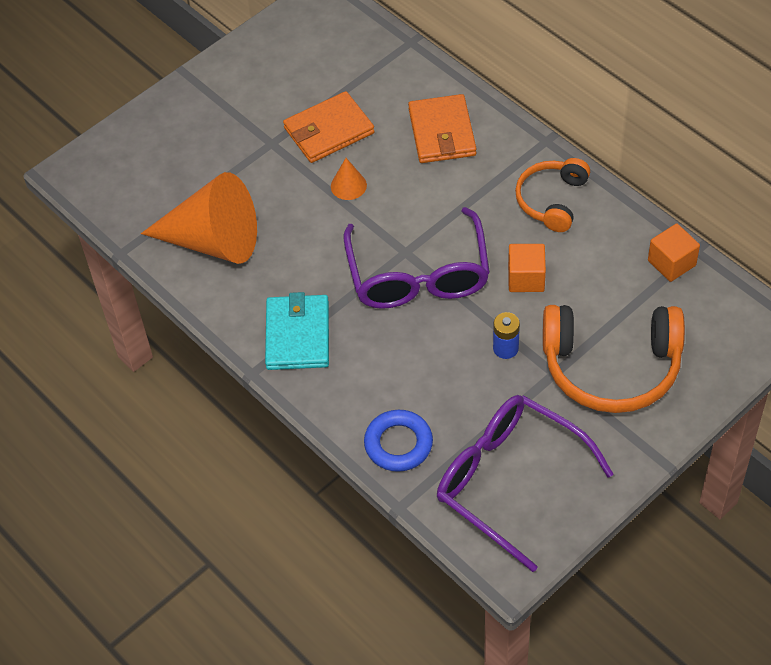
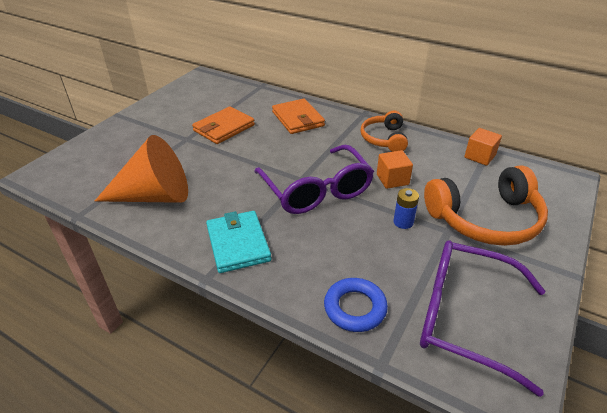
camera: 20 degrees left, 15 degrees down
orange cone [331,158,367,200] -> none

